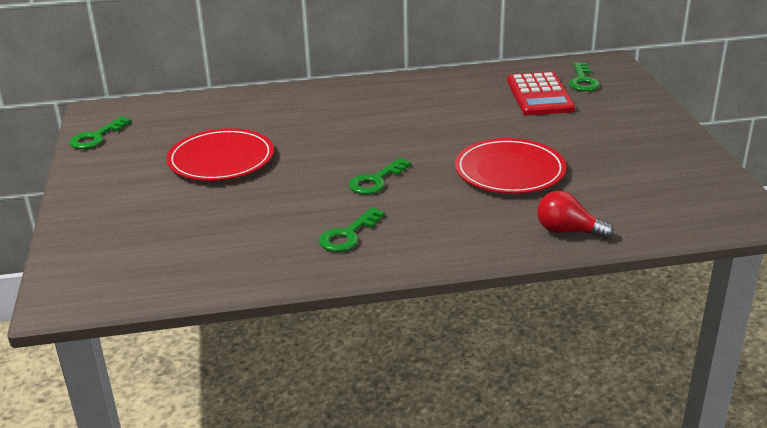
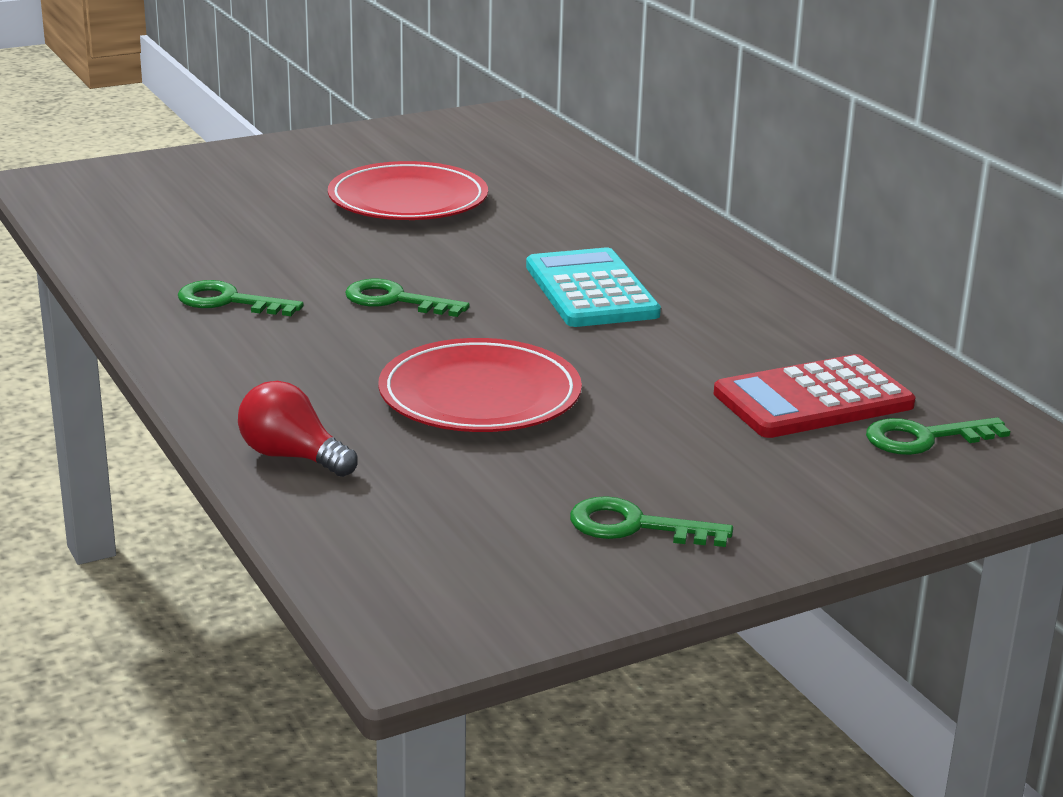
camera: 70 degrees right, 5 degrees down
green key [69,116,131,149] -> green key moved to [570,496,733,547]
red light bulb [537,191,614,239] -> red light bulb turned 60 degrees counterclockwise [238,381,358,477]
none -> turquoise calculator [526,248,661,327]

